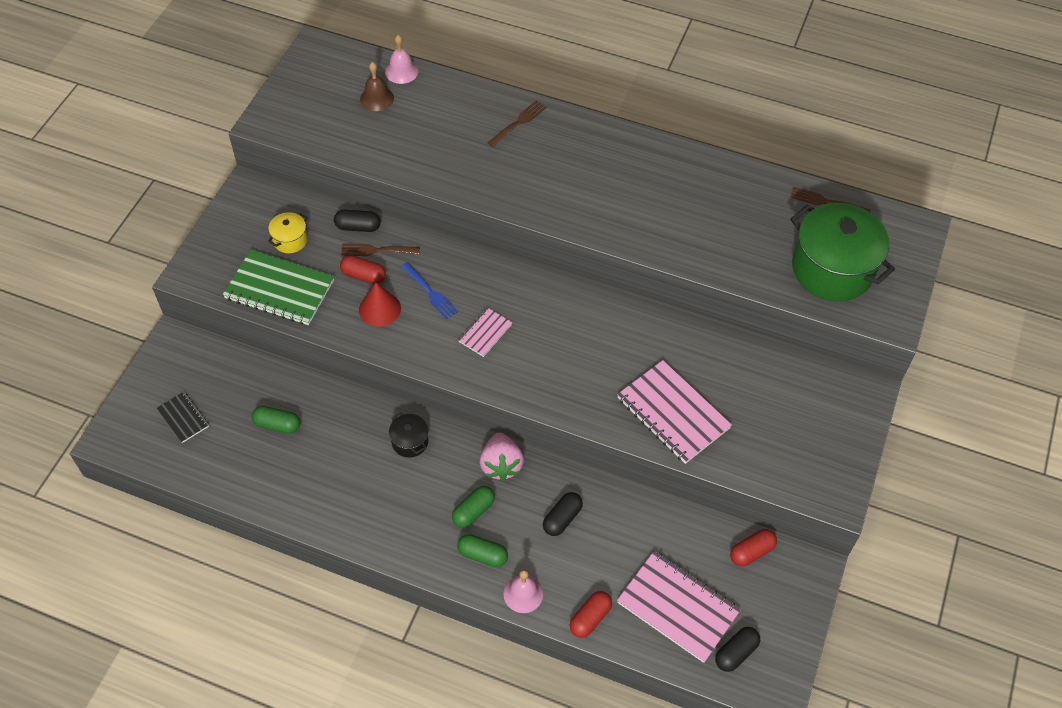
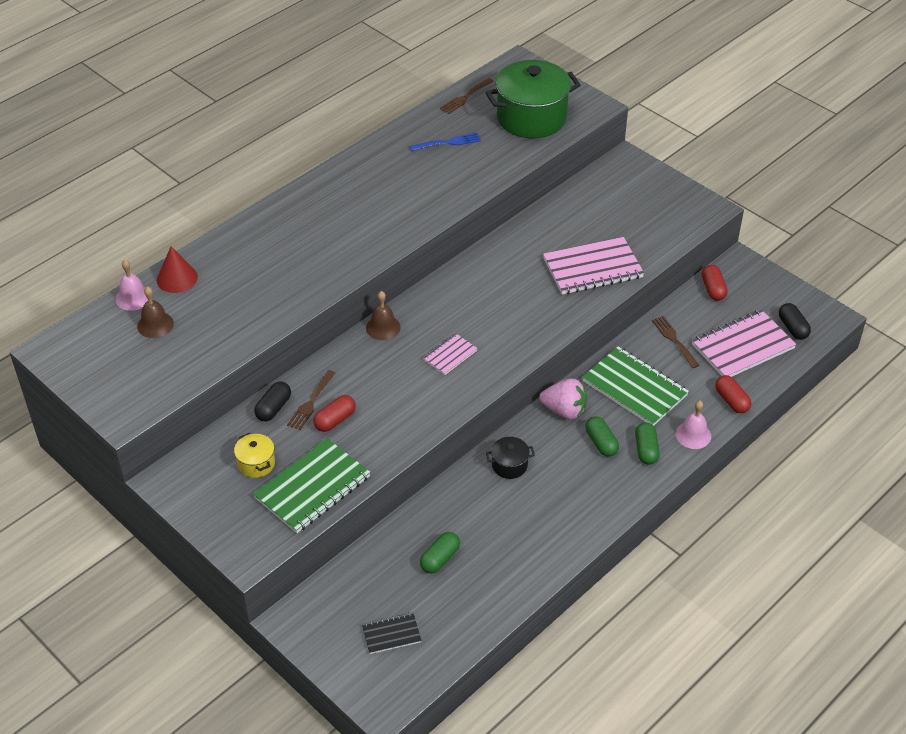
camera: 65 degrees left, 10 degrees down
red cone [359,283,401,327] -> red cone moved to [157,246,198,293]
blue fork [401,262,458,319] -> blue fork moved to [410,133,481,151]
green capsule [457,534,508,567] -> green capsule turned 45 degrees counterclockwise [635,422,660,465]
pink notebook [459,307,513,357] -> pink notebook turned 75 degrees clockwise [423,334,478,375]
brown fork [488,100,547,147] -> brown fork moved to [652,316,700,368]
black capsule [543,492,583,536] -> green notebook [582,346,689,426]
none -> brown bell [366,291,401,340]

